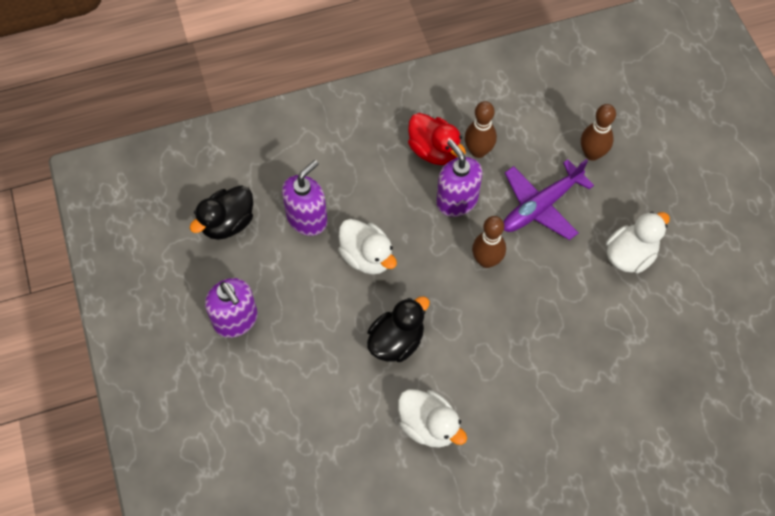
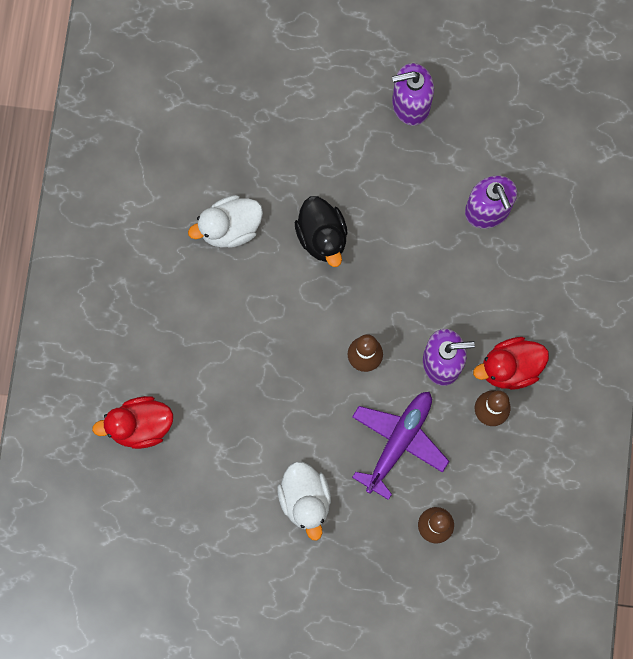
camera: 115 degrees right, 15 degrees up
black duck [190,185,253,240] -> none
white duck [338,219,397,275] -> none
purple plane [503,159,594,240] -> purple plane turned 45 degrees clockwise [352,392,449,500]
none -> red duck [92,396,173,449]

